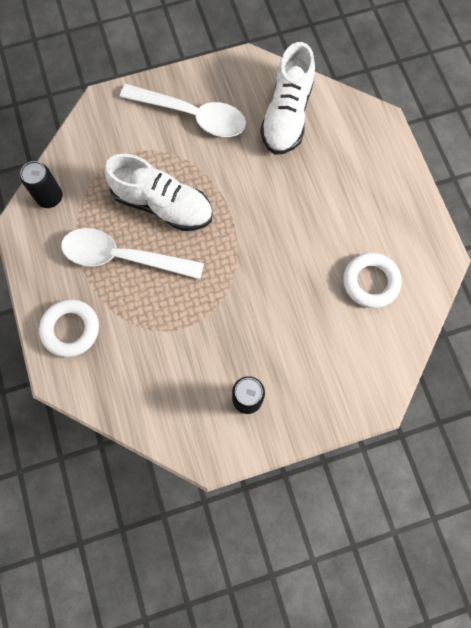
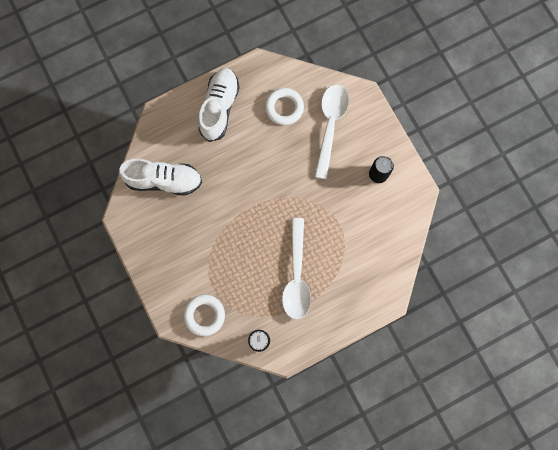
camera: 100 degrees left, 5 degrees up
white ring [39,299,99,357] -> white ring moved to [184,295,225,336]
white shoe [105,154,213,231] -> white shoe moved to [198,68,240,142]
white spoon [120,84,246,137] -> white spoon moved to [315,84,349,179]

